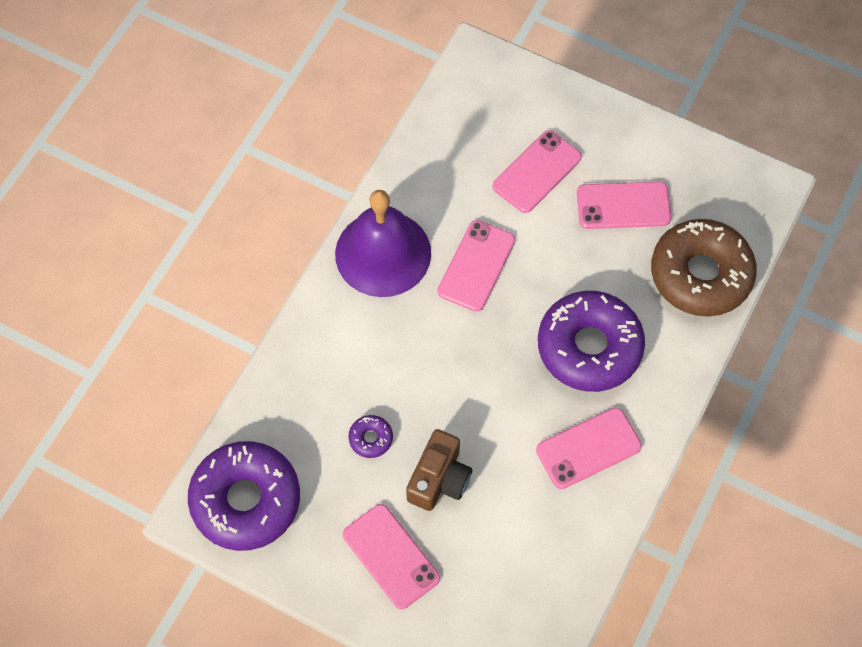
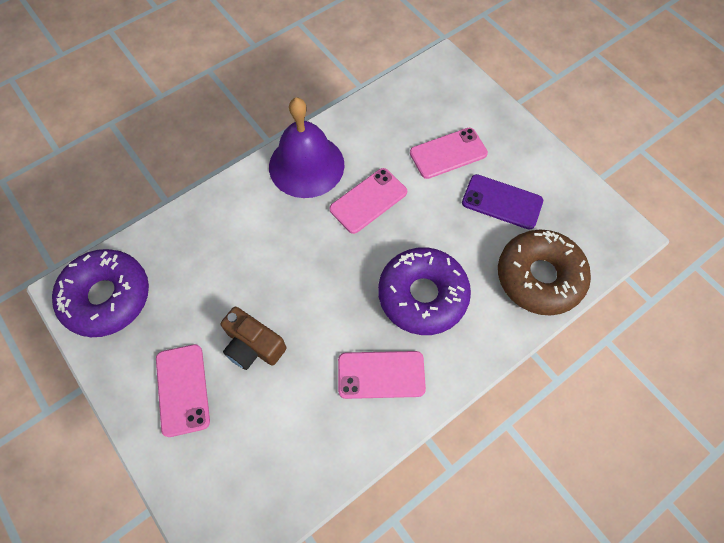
camera: 25 degrees right, 0 degrees up
purple donut [348,415,393,458] -> none
brown camera [406,429,472,511] -> brown camera turned 75 degrees clockwise [221,307,287,370]
pink phone [577,182,671,229] -> purple phone [462,174,543,230]

